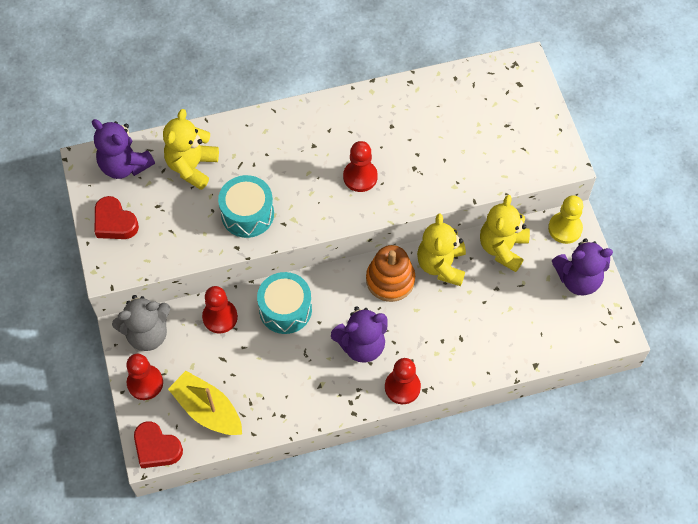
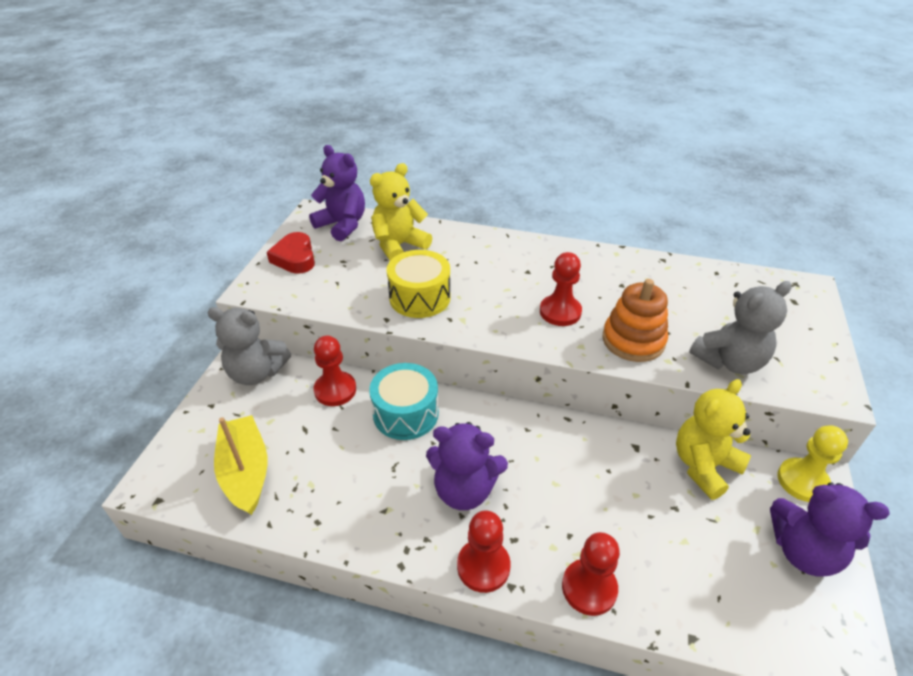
camera: 30 degrees right, 20 degrees down
purple teddy bear [92,119,155,179] -> purple teddy bear turned 150 degrees clockwise [309,145,365,241]
red pawn [126,354,163,400] -> red pawn moved to [562,532,620,616]
red heart [134,421,183,468] -> none
turquoise drum [218,175,274,238] -> yellow drum [387,250,450,318]
orange stacking toy [366,245,415,302] -> orange stacking toy moved to [602,279,668,362]
yellow teddy bear [417,213,466,286] -> none
none -> grey teddy bear [689,281,792,374]

